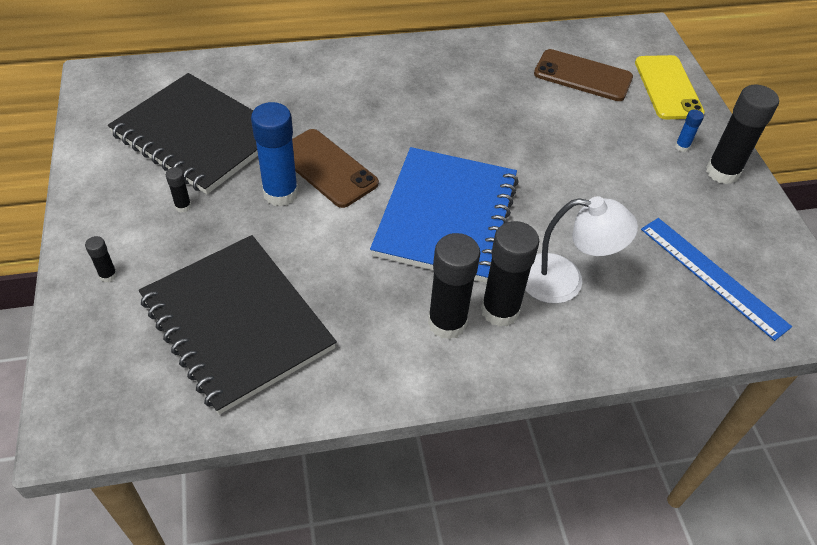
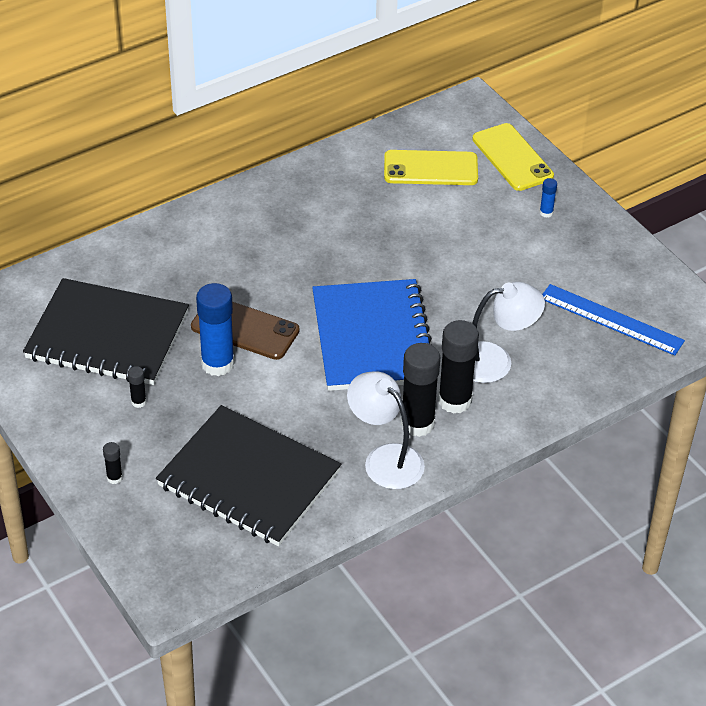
camera: 20 degrees left, 5 degrees down
brown phone [534,49,633,101] -> yellow phone [384,150,478,185]
black glue stick [706,85,779,184] -> none
none -> white lamp [347,372,425,489]

